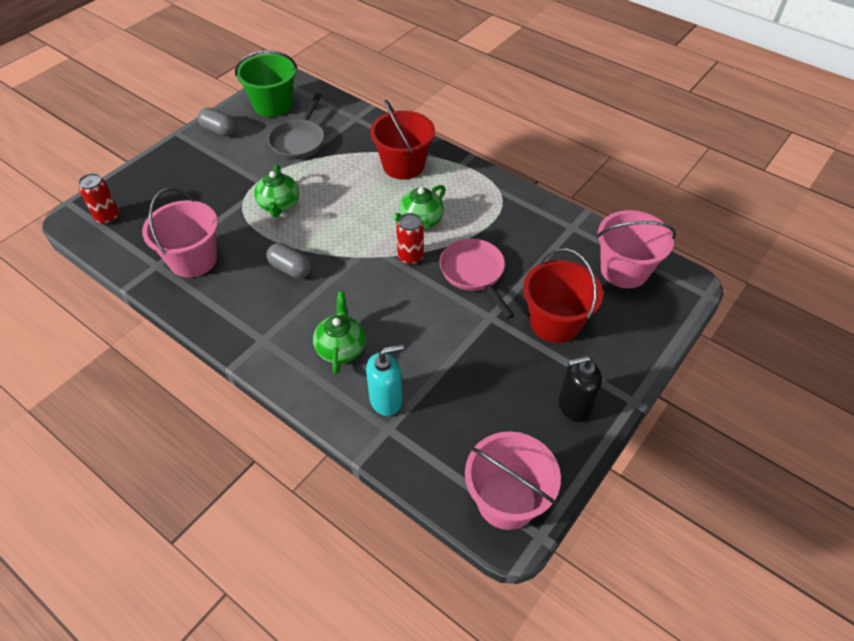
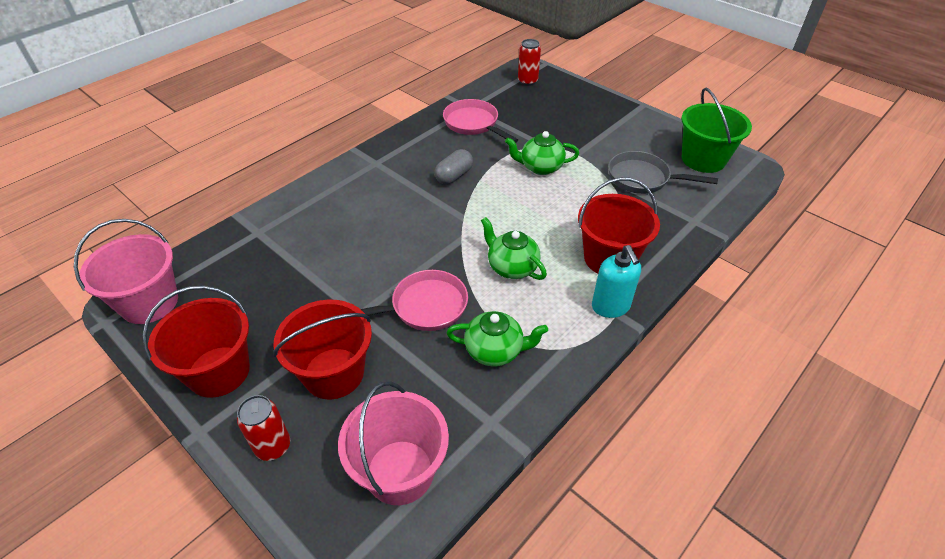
camera: 95 degrees right, 5 degrees down
pink bucket [142,188,218,278] -> pink pan [443,99,518,143]
grey capsule [198,108,236,136] -> none
green teapot [313,292,366,375] -> green teapot moved to [446,311,548,366]
turquoise soap dispenser [366,344,404,416] -> turquoise soap dispenser moved to [592,245,641,318]
red can [396,213,424,265] -> red can moved to [237,395,290,461]
black soap dispenser [559,355,602,422] -> red bucket [143,286,250,398]

